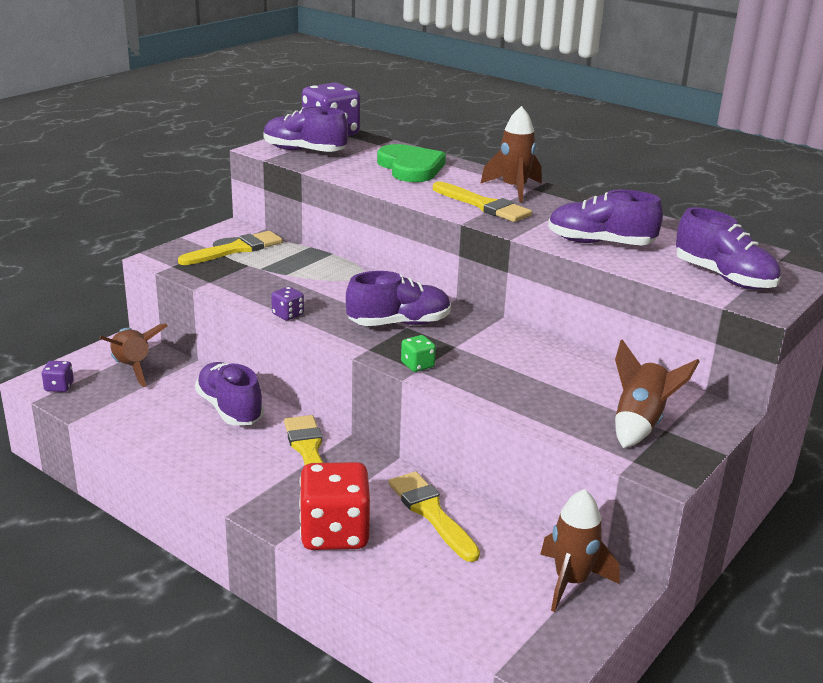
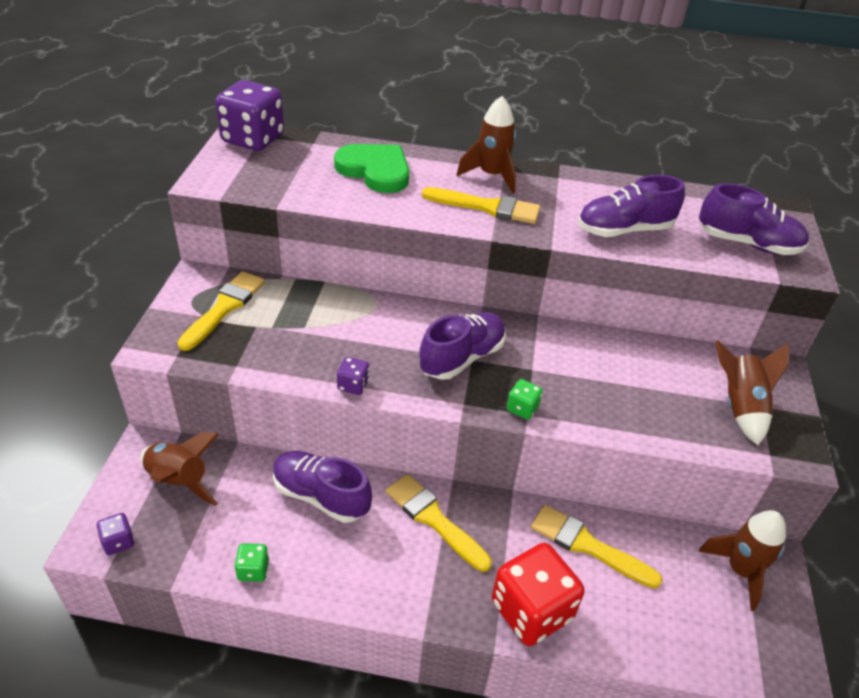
camera: 30 degrees left, 15 degrees up
purple shoe [263,106,348,152] -> none
none -> green dice [234,543,269,582]

